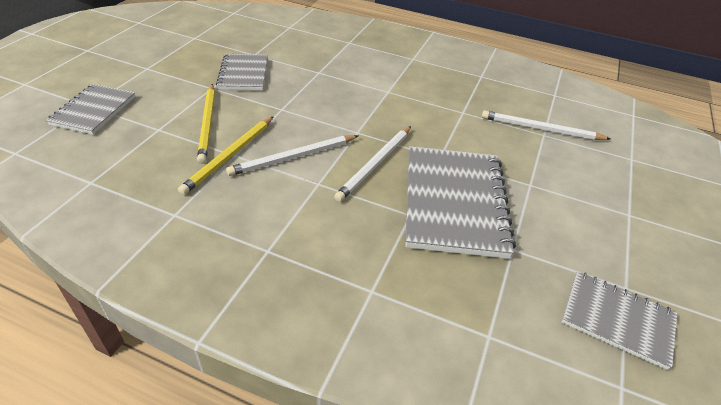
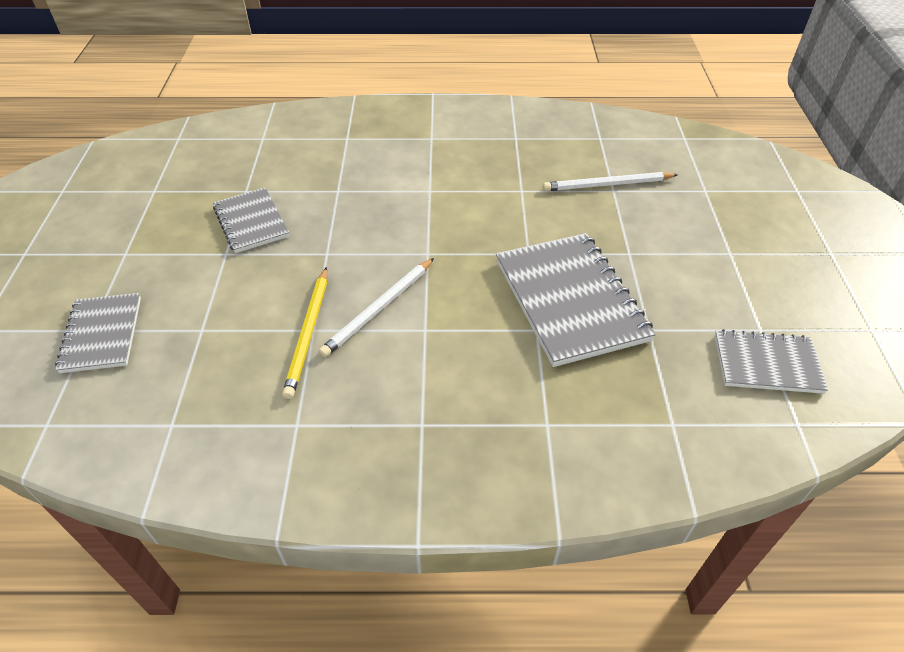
camera: 20 degrees left, 5 degrees up
yellow pencil [197,84,215,164] -> none
white pencil [334,126,411,202] -> none

